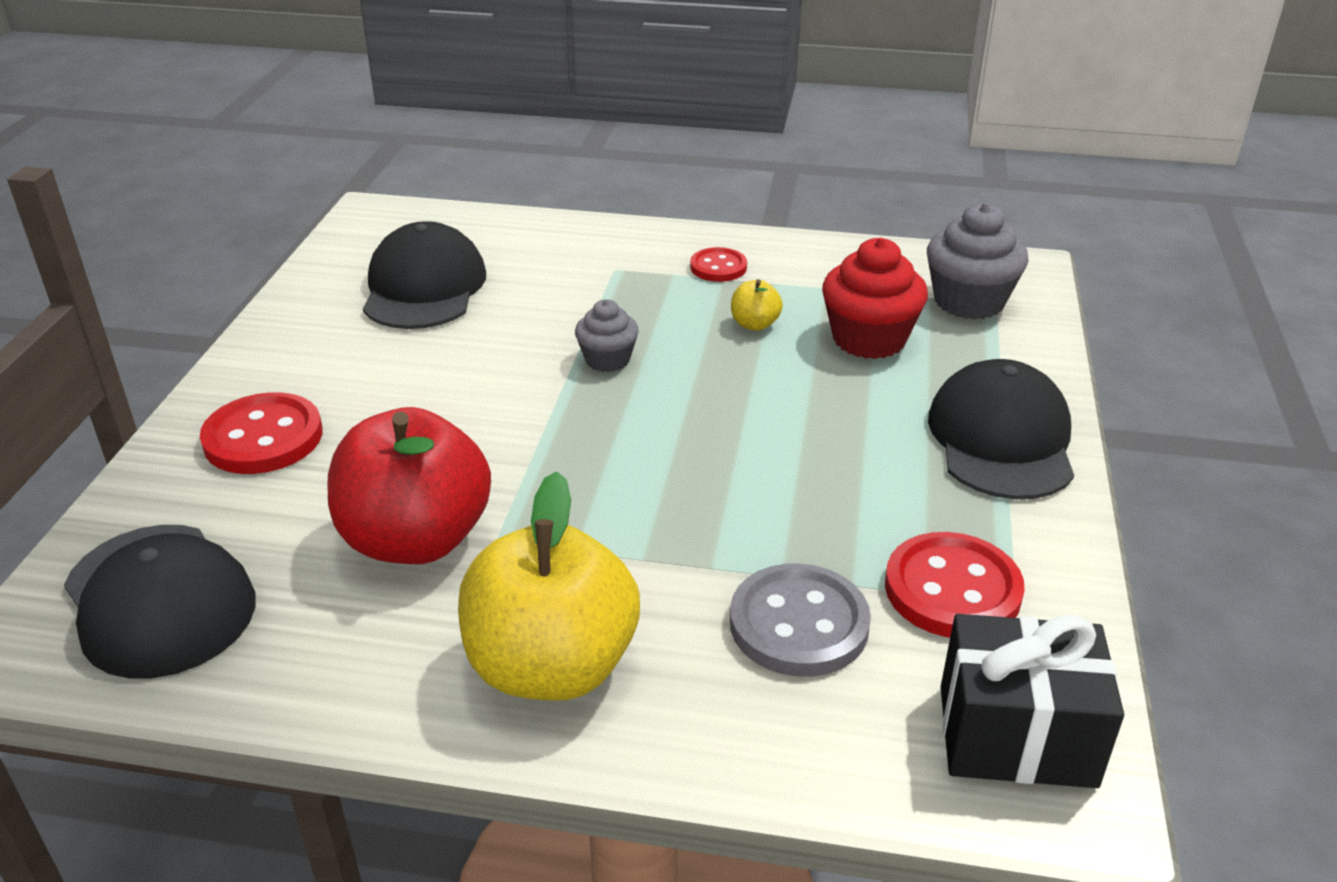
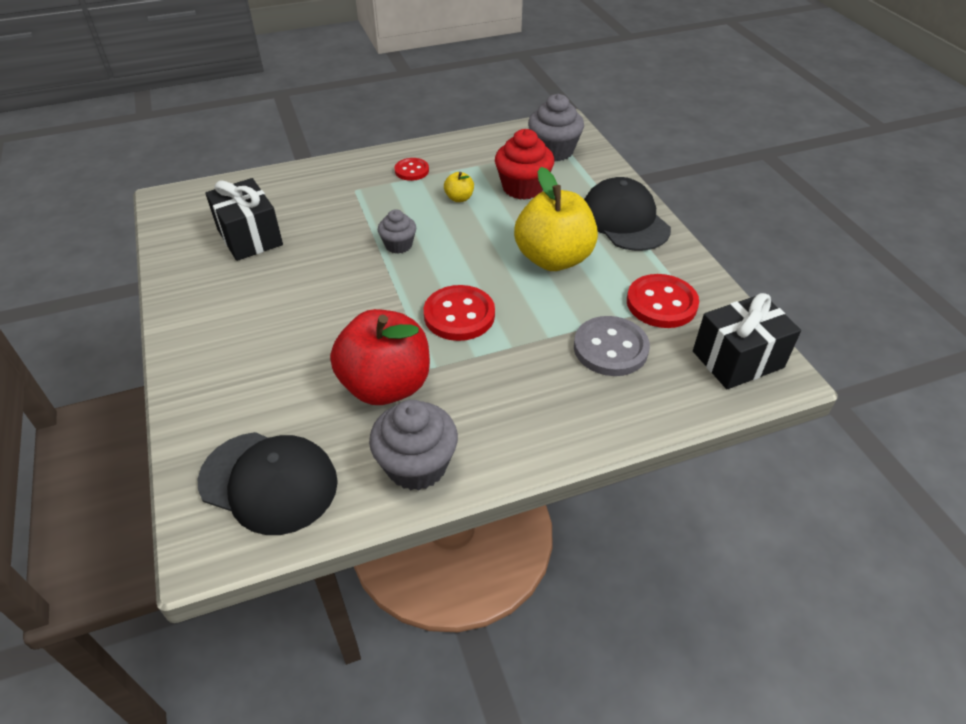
camera: 30 degrees left, 10 degrees up
red button [200,392,322,474] -> red button moved to [424,285,495,341]
black cap [363,221,486,329] -> black gift [205,178,283,261]
yellow apple [458,471,640,701] -> yellow apple moved to [514,167,598,271]
none -> grey cupcake [369,400,458,491]

